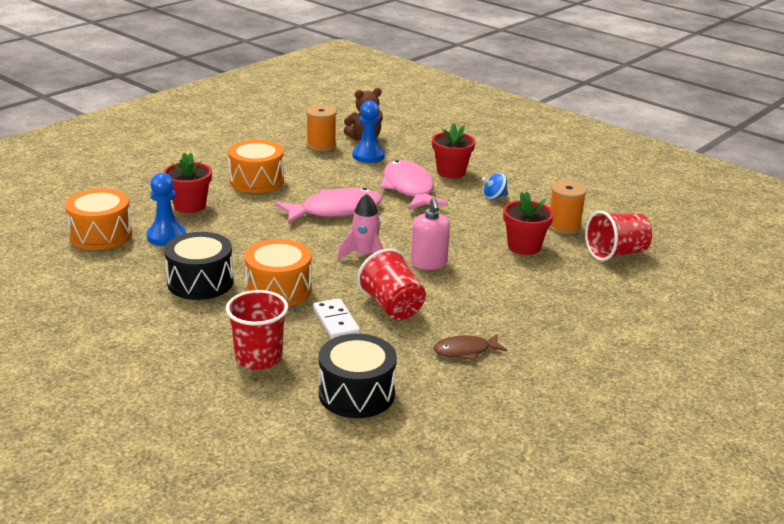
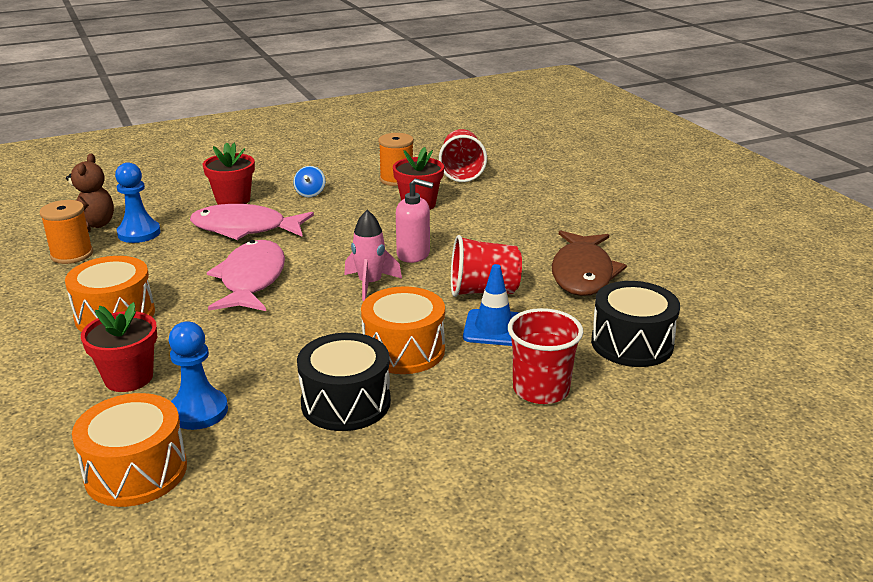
camera: 65 degrees left, 0 degrees up
white domino [313,298,360,339] -> blue traffic cone [463,264,519,346]
brown fish [434,334,507,361] -> brown fish [552,230,627,296], size x1.83

